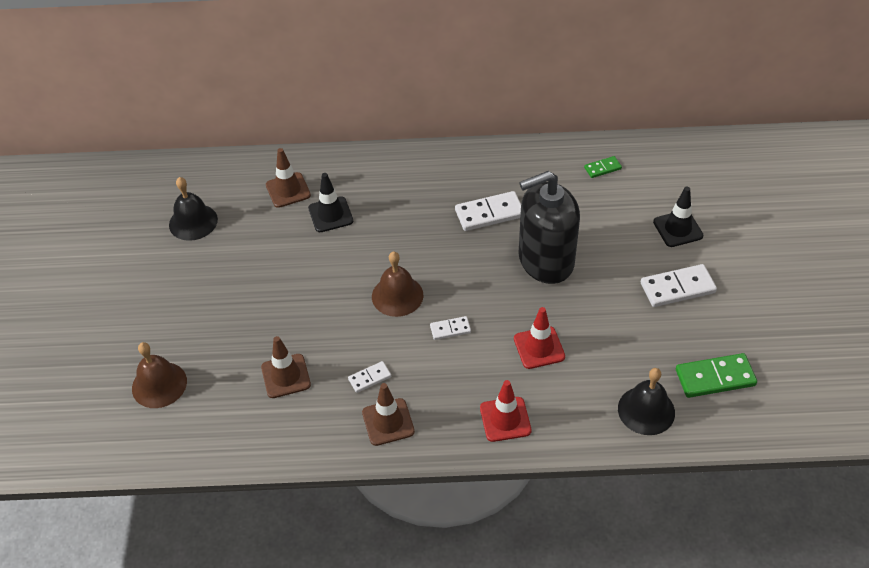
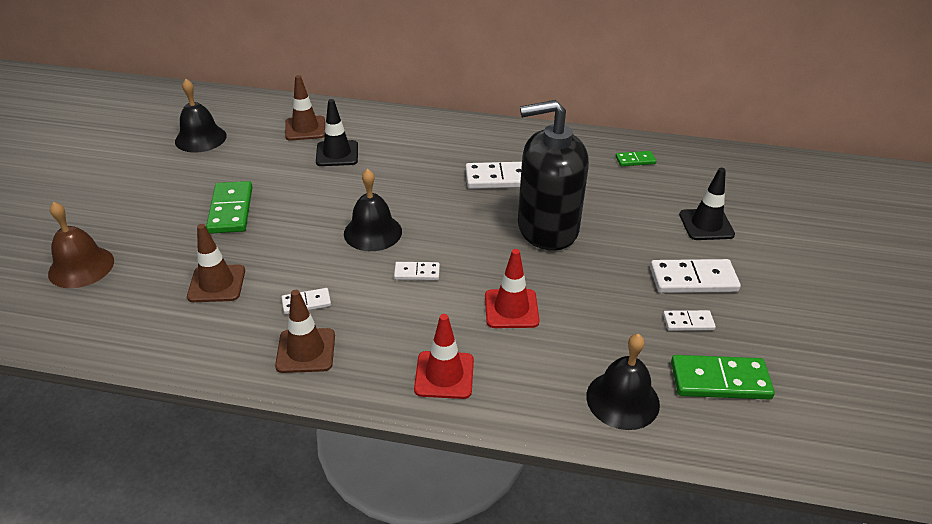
camera: 10 degrees right, 10 degrees down
brown bell [372,251,423,317] -> black bell [344,168,402,251]
none -> green domino [206,181,252,234]
none -> white domino [663,310,716,331]

